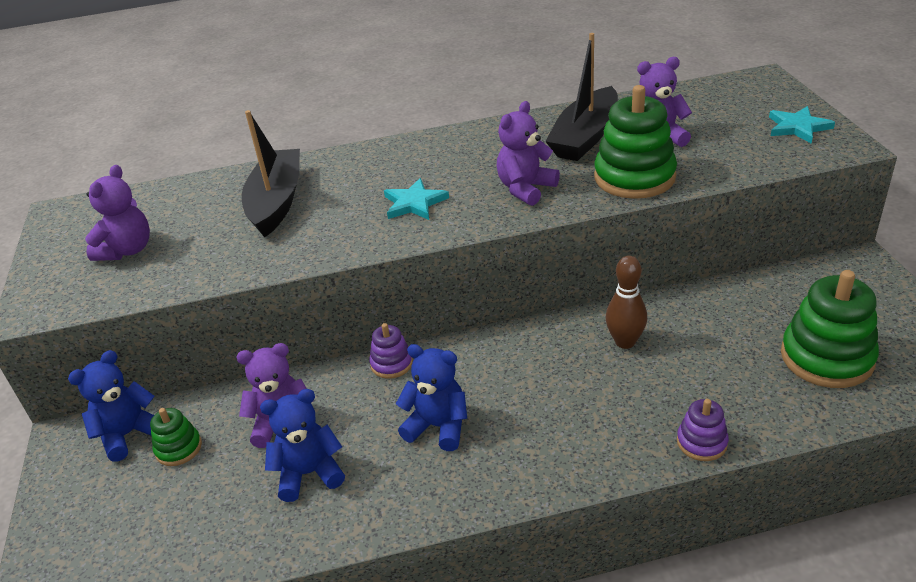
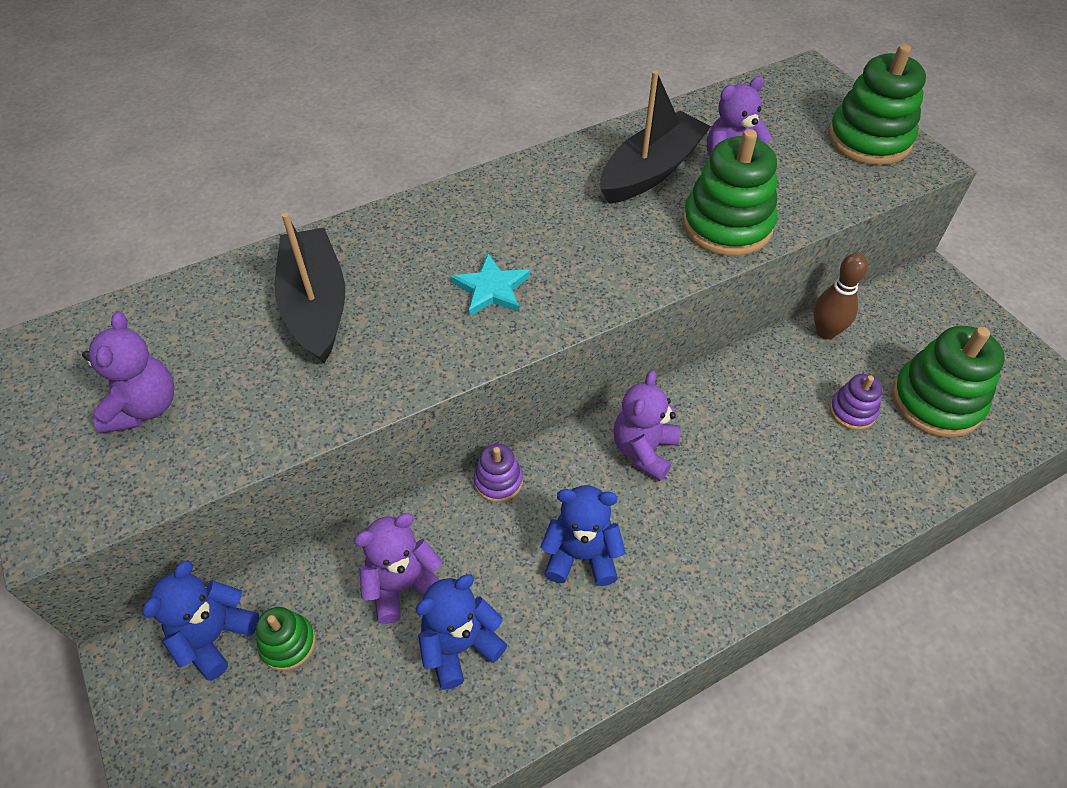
camera: 20 degrees left, 15 degrees up
purple teddy bear [497,101,560,206] -> purple teddy bear moved to [613,370,680,481]
black boat [545,33,618,161] -> black boat turned 150 degrees counterclockwise [601,70,711,204]
brown bowling pin [605,256,647,349] -> brown bowling pin moved to [813,253,868,340]
purple stacking toy [677,399,729,461] -> purple stacking toy moved to [830,374,882,430]
turquoise star [769,106,835,144] -> green stacking toy [828,44,926,165]

